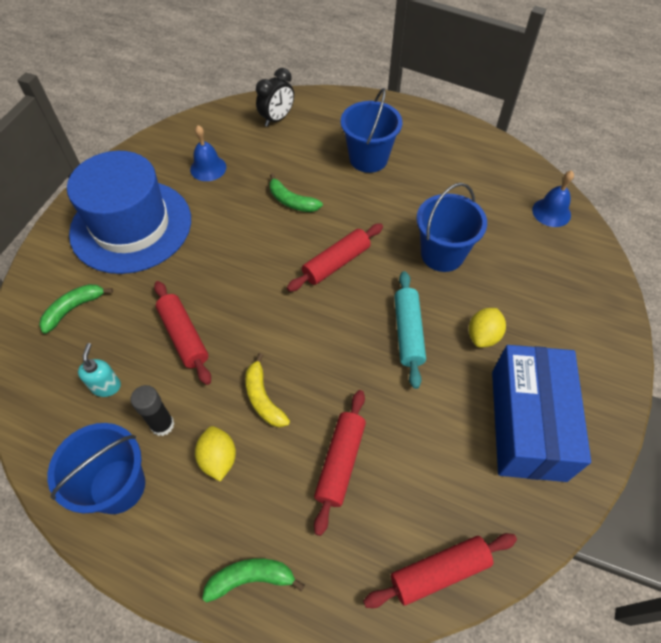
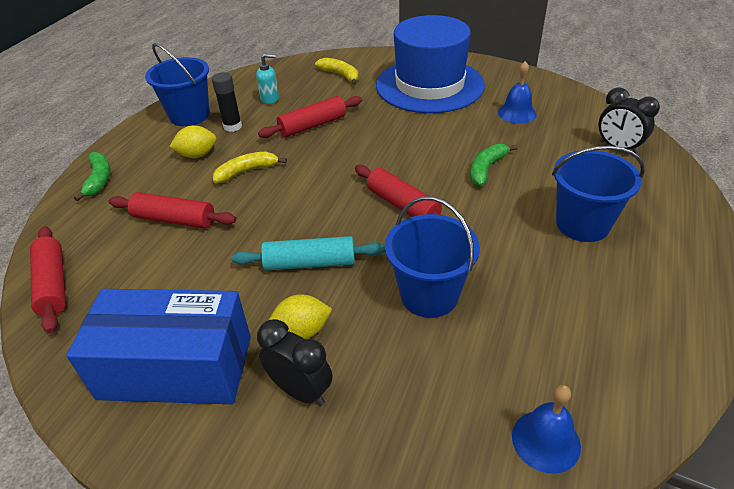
camera: 90 degrees right, 15 degrees down
green banana [39,284,113,334] -> yellow banana [315,58,358,85]
yellow lemon [469,308,506,347] -> yellow lemon turned 45 degrees counterclockwise [269,294,332,339]
none -> black clock [257,319,332,406]

